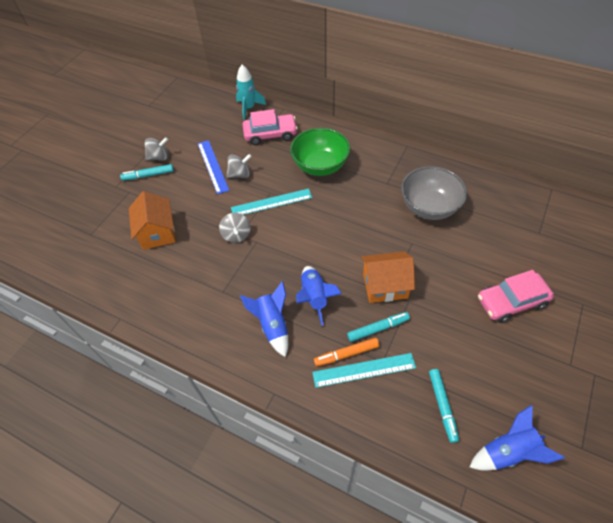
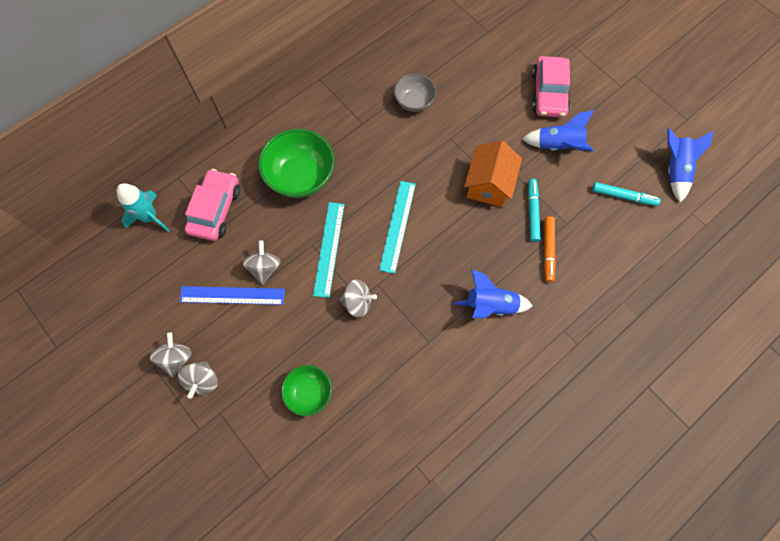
camera: 70 degrees left, 15 degrees up
turquoise marker [120,164,174,181] -> grey spinning top [178,361,218,399]
orange house [129,191,175,250] -> green bowl [281,365,332,416]
blue rocket [296,266,342,326] -> blue rocket moved to [522,110,594,151]
turquoise ruler [312,353,416,388] -> turquoise ruler moved to [379,181,416,274]
grey bowl [401,166,467,220] -> grey bowl [394,74,436,112], size x0.60

